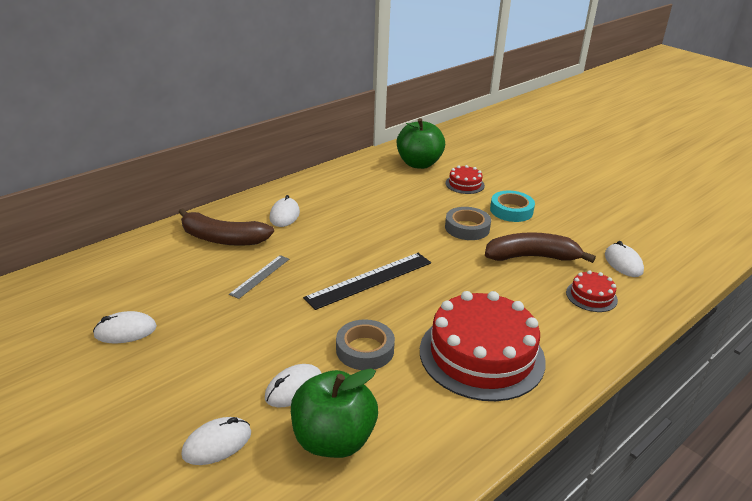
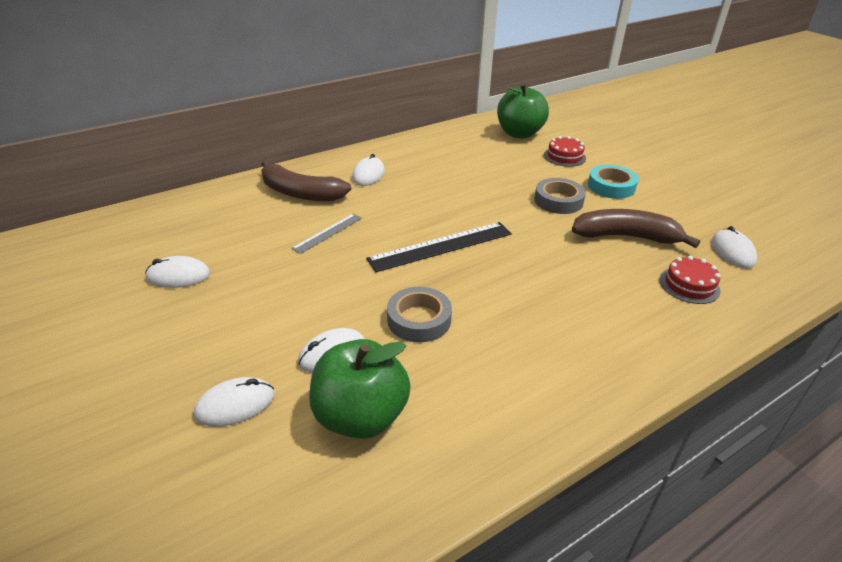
camera: 10 degrees right, 5 degrees up
red cake [420,291,546,401] -> none

